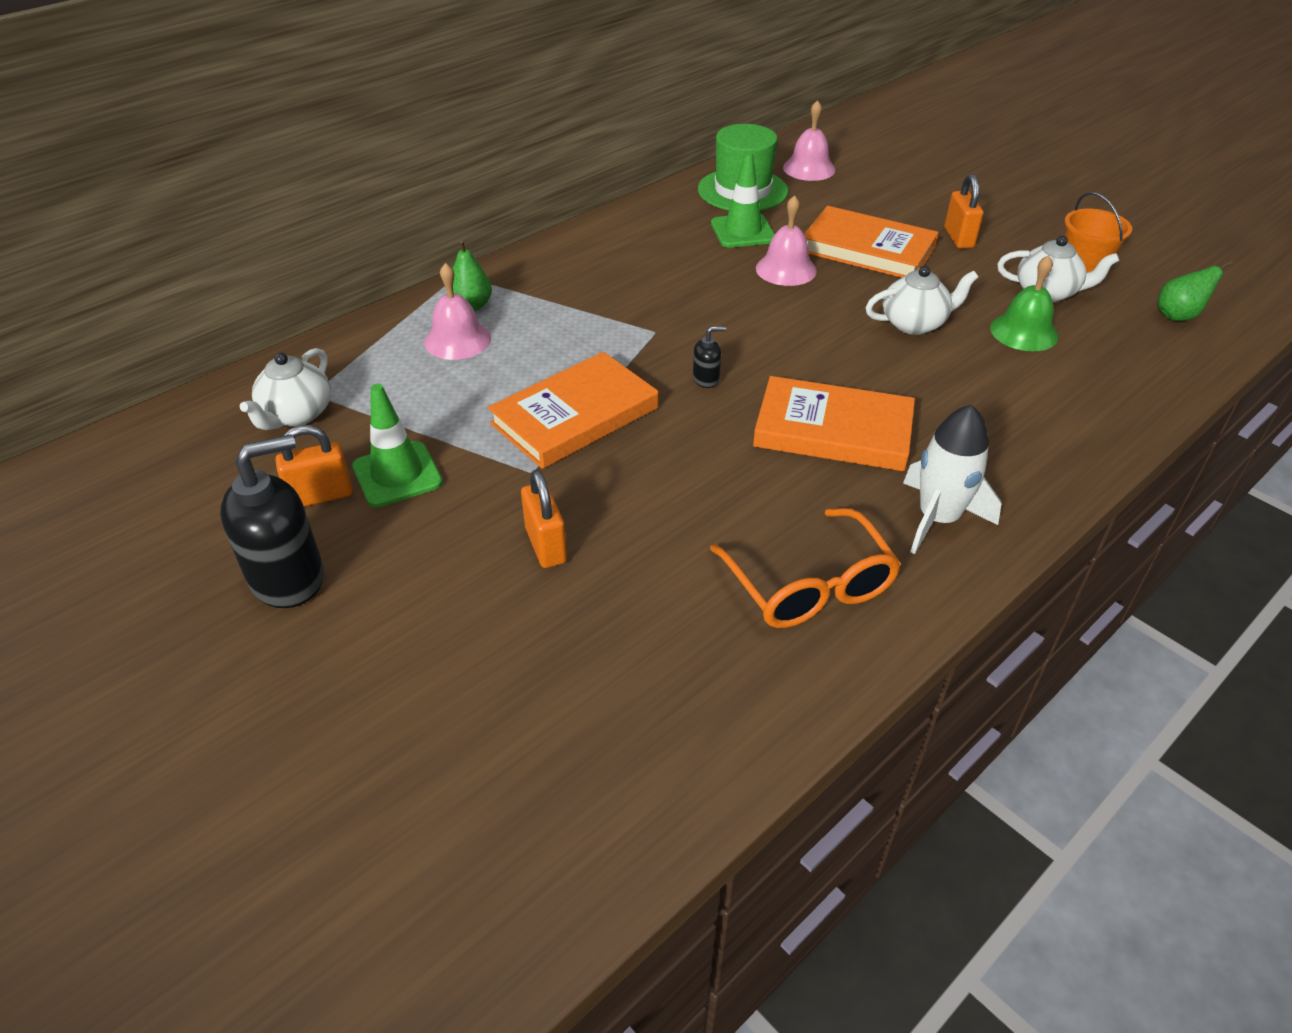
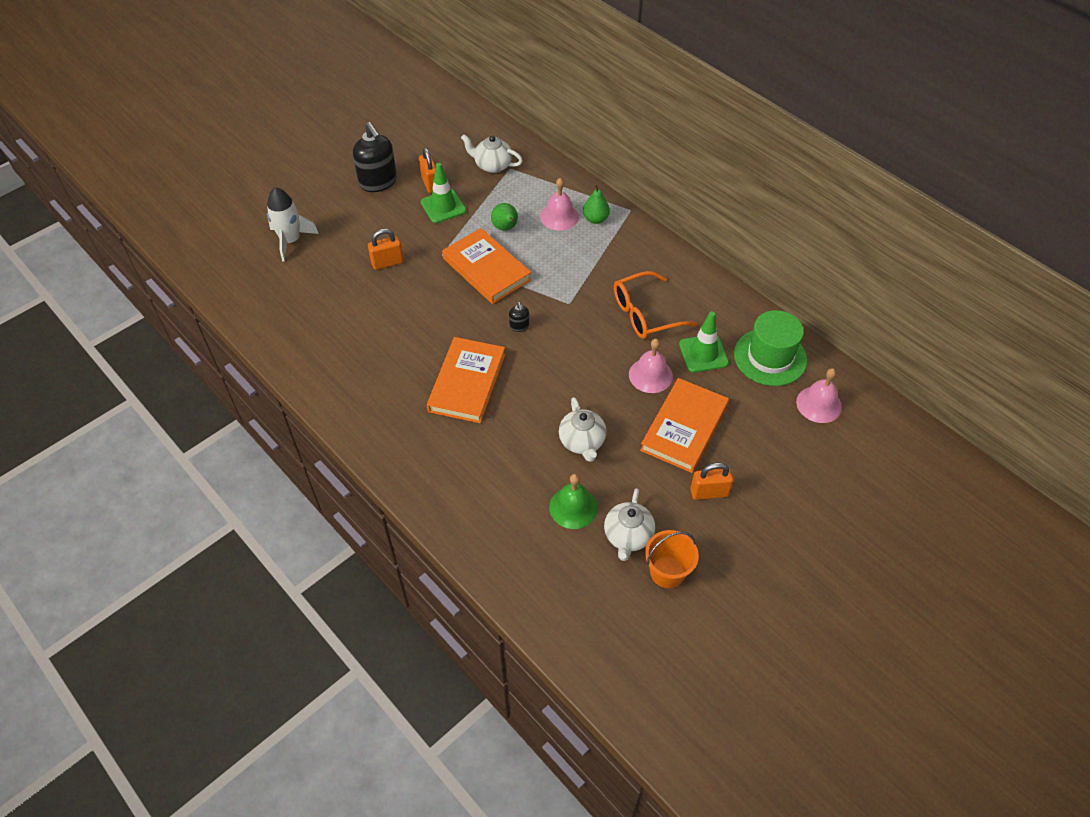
camera: 90 degrees right, 10 degrees up
orange glasses [710,508,901,628] -> orange glasses moved to [614,271,697,339]
white rocket [903,404,1001,554] -> white rocket moved to [267,187,319,262]
green pear [1158,260,1233,321] -> green pear moved to [491,203,518,231]

